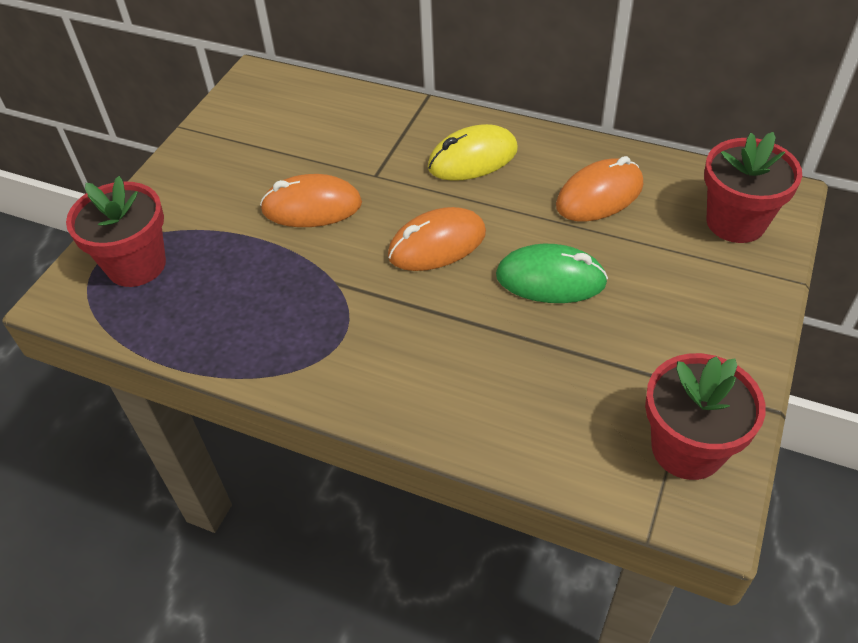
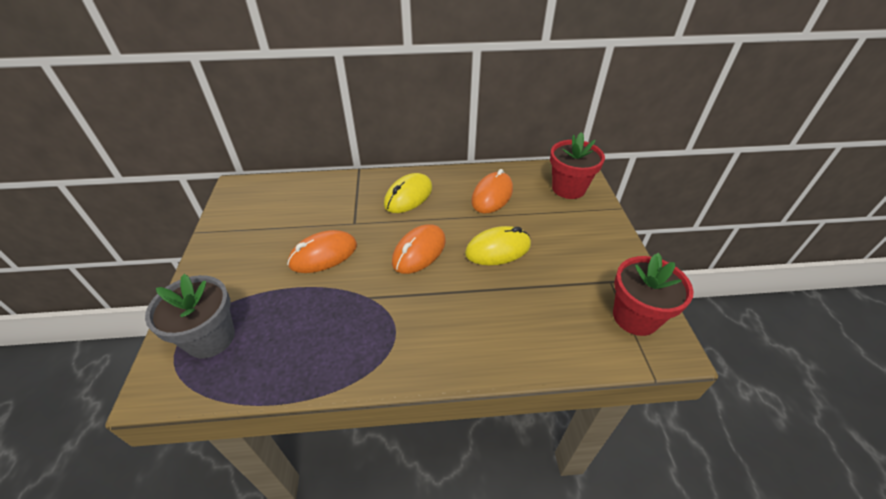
camera: 30 degrees left, 5 degrees down
red flower pot [66,176,166,287] -> grey flower pot [145,274,235,359]
green mouse [496,244,608,303] -> yellow mouse [465,226,531,265]

